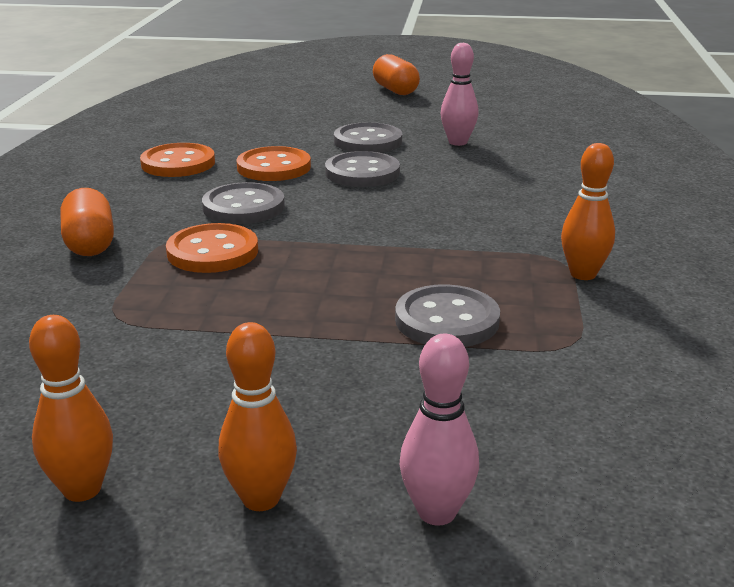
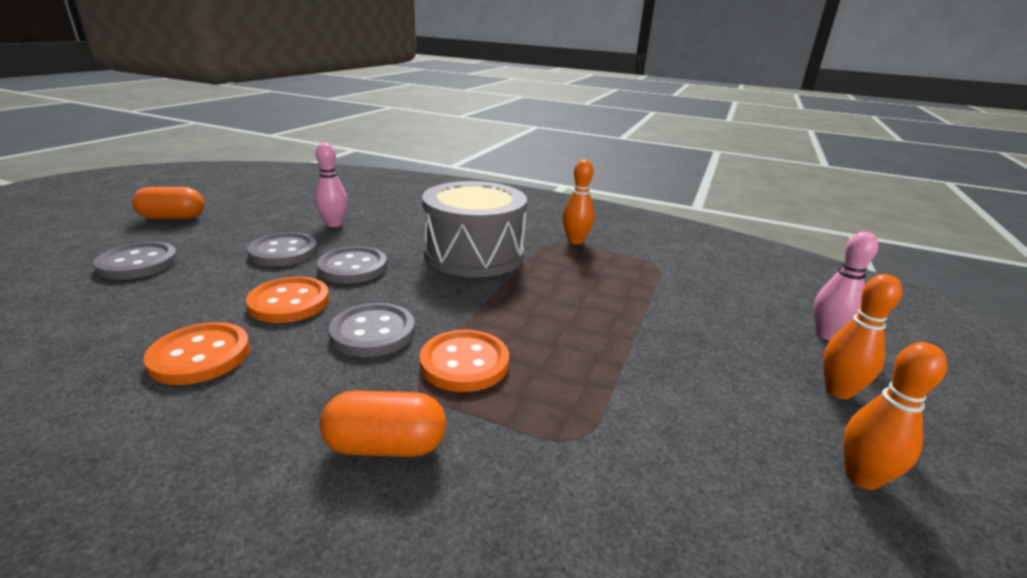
camera: 75 degrees left, 0 degrees up
grey button [395,284,500,347] -> grey button moved to [93,242,178,279]
none -> grey drum [422,181,527,277]

